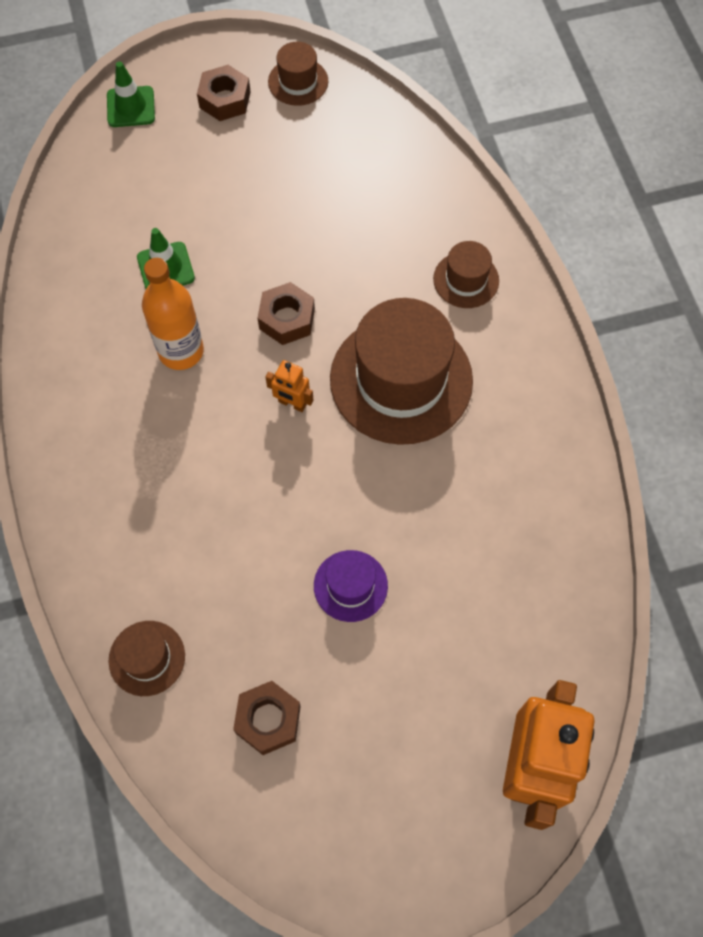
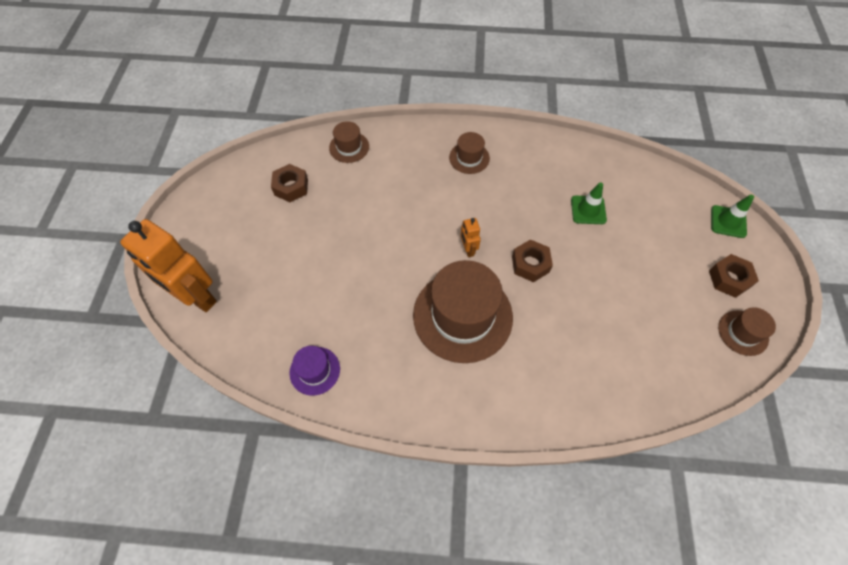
camera: 110 degrees right, 5 degrees down
orange bottle [142,258,204,370] -> none
orange robot [266,360,314,412] -> orange robot turned 60 degrees counterclockwise [460,218,481,257]
purple hat [314,550,388,622] -> purple hat moved to [289,346,340,396]
brown hat [433,241,499,308] -> brown hat moved to [449,132,490,174]

